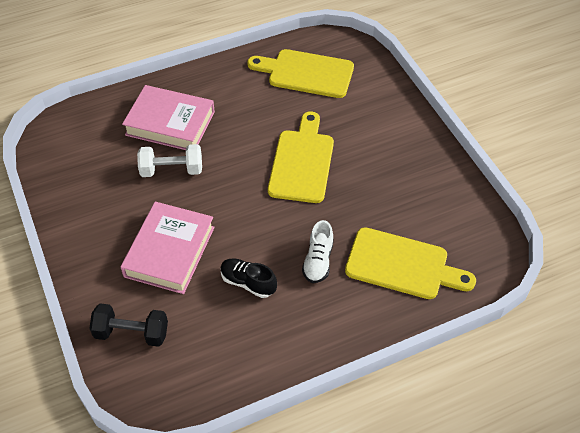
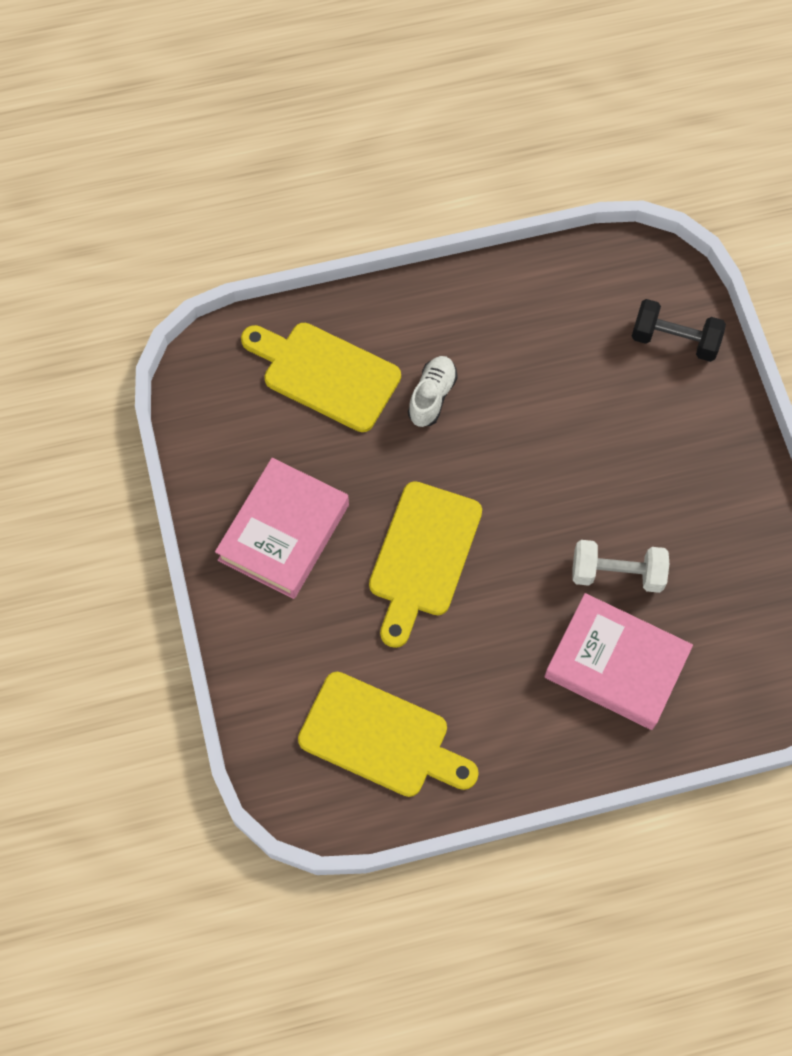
camera: 170 degrees left, 15 degrees up
pink book [121,202,215,294] -> pink book moved to [215,458,349,599]
black shoe [220,258,277,298] -> none

